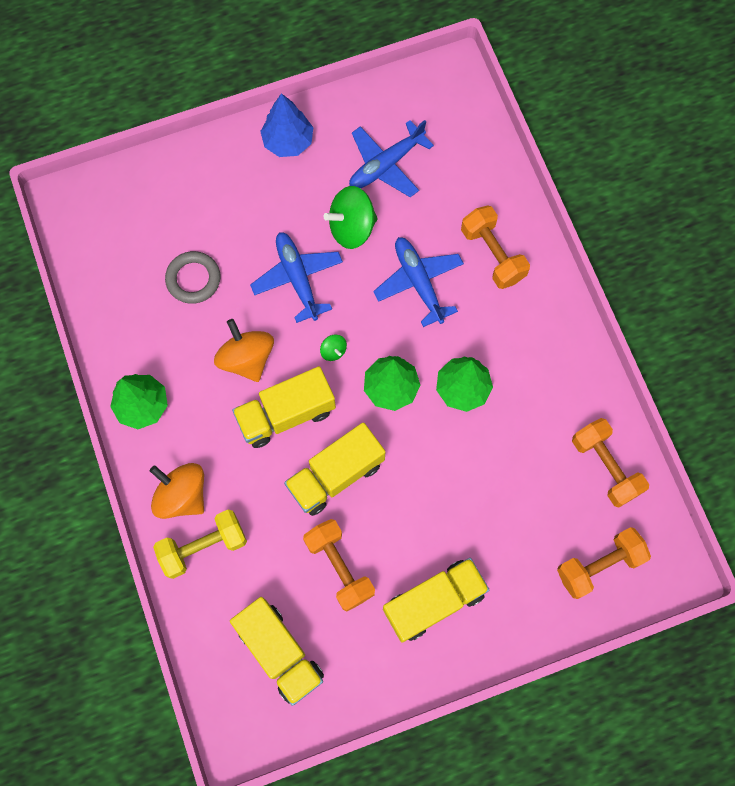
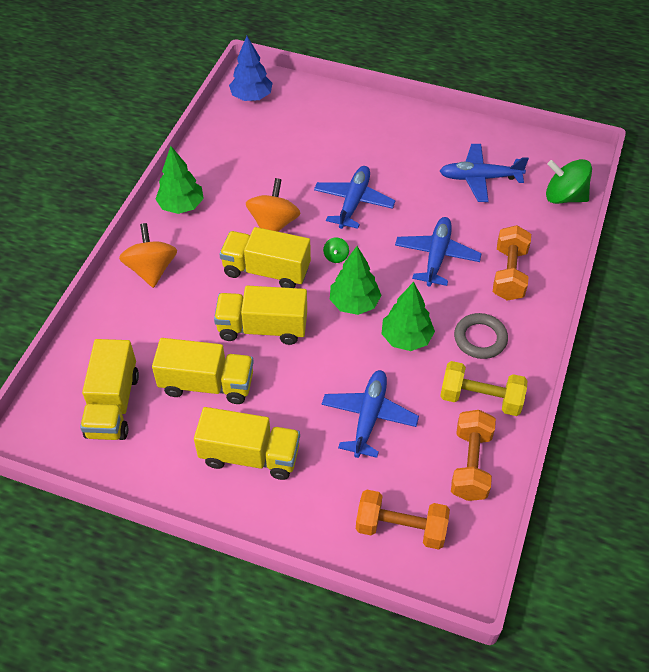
camera: 40 degrees right, 20 degrees down
yellow dumbbell [153,510,247,579] -> yellow dumbbell moved to [440,361,528,416]
grey ring [165,251,220,304] -> grey ring moved to [454,313,508,359]
blue tree [260,93,313,157] -> blue tree moved to [229,36,273,101]
orange dumbbell [303,519,375,611] -> yellow truck [152,338,254,404]
green spinning top [324,186,378,249] -> green spinning top moved to [546,159,592,204]
none -> blue plane [322,370,419,458]

